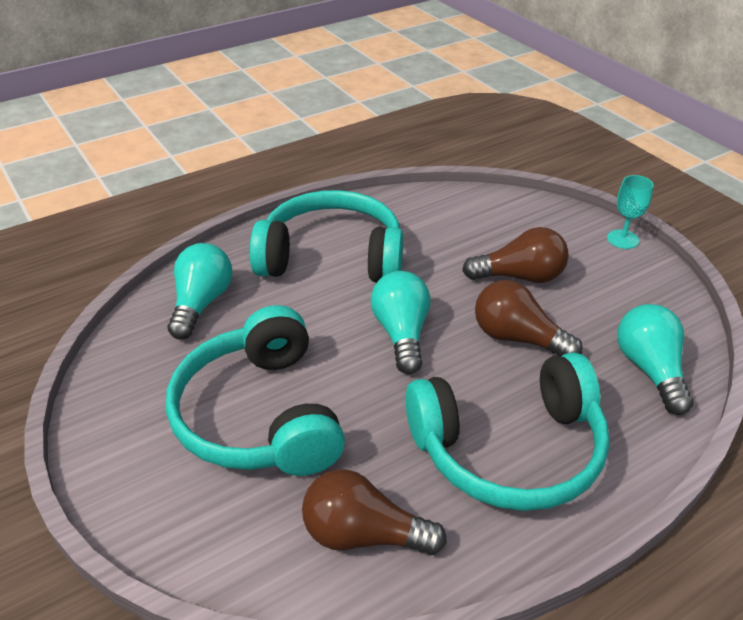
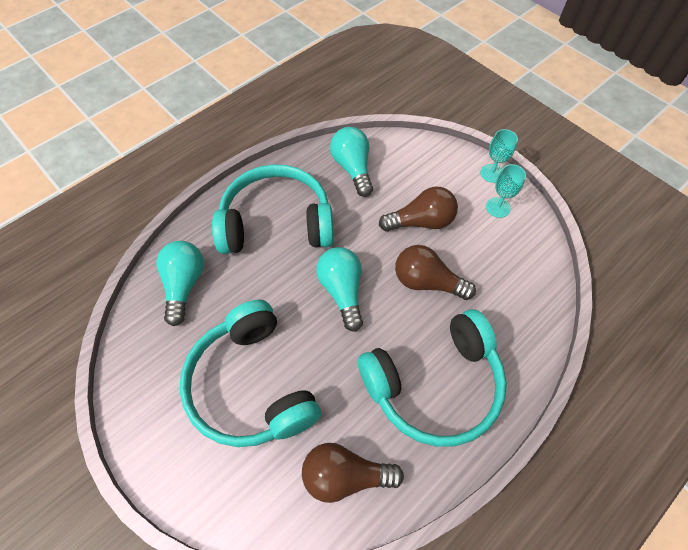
camera: 10 degrees left, 20 degrees up
turquoise light bulb [617,304,694,415] -> turquoise light bulb moved to [330,127,373,197]
none -> turquoise goblet [486,164,526,218]

